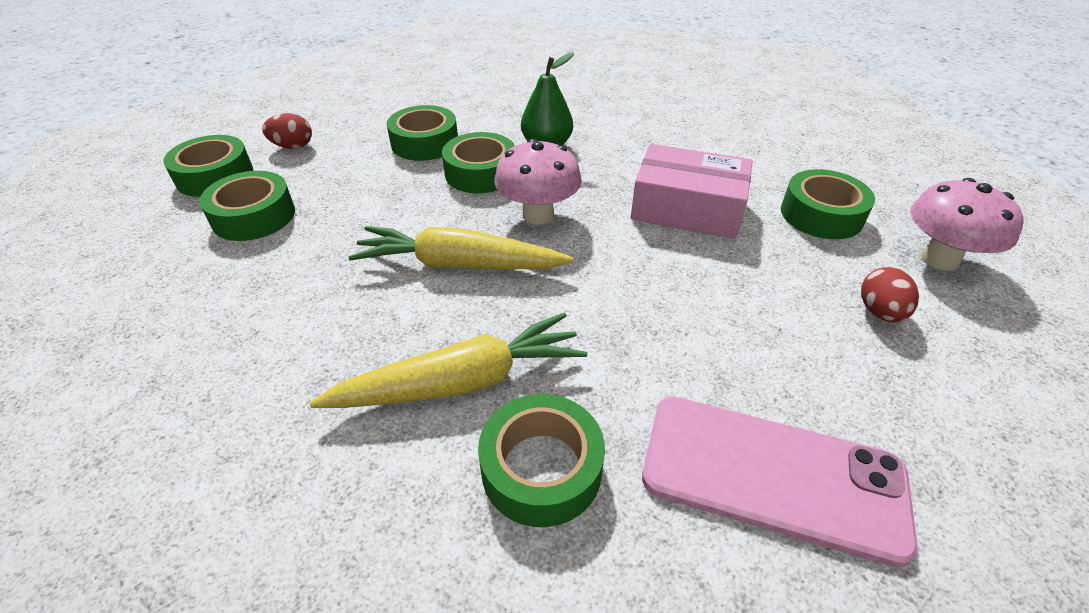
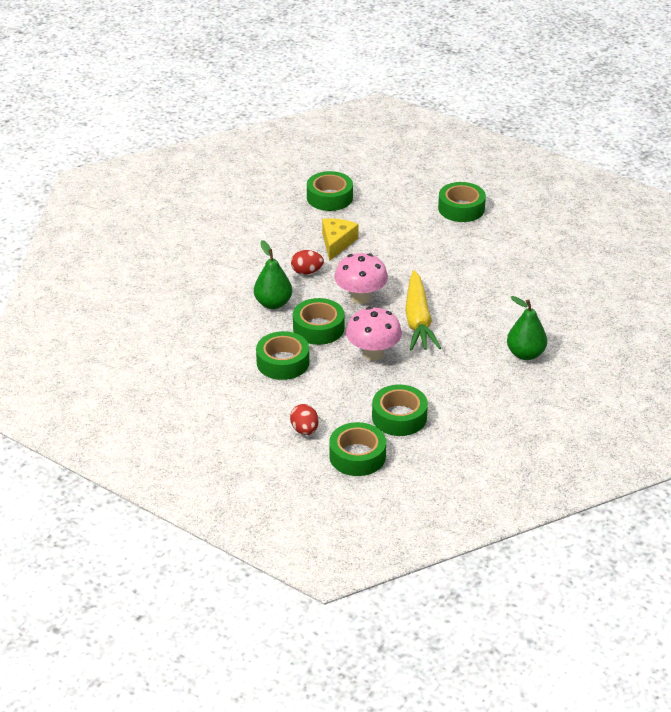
camera: 100 degrees left, 5 degrees down
yellow carrot [310,312,587,408] -> none
green tape [478,394,605,527] -> green tape moved to [438,182,486,222]
pink box [631,144,753,239] -> yellow cheese [322,218,358,261]
pink phone [642,396,918,568] -> none
red egg [861,267,919,322] -> red egg moved to [291,250,324,275]
pink mushroom [910,178,1024,271] -> pink mushroom moved to [346,307,402,361]
none -> green pear [507,296,547,360]

